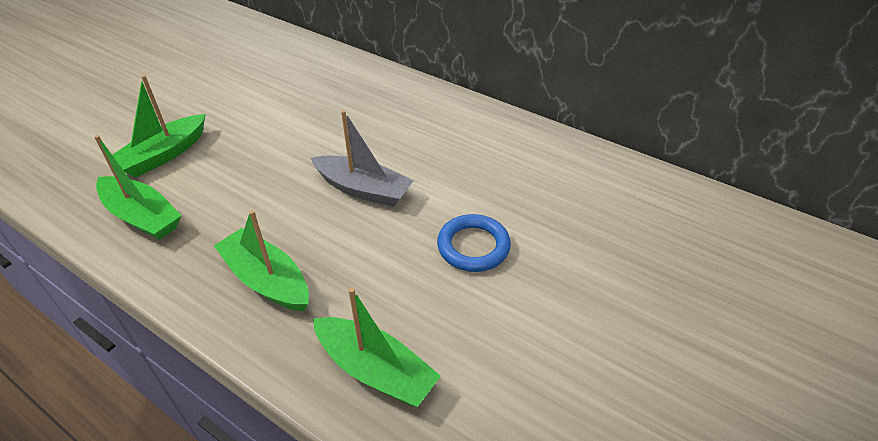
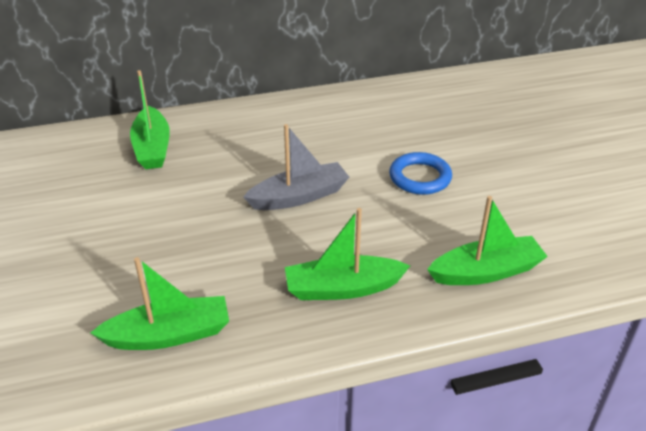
camera: 50 degrees left, 5 degrees down
green boat [113,75,206,178] -> green boat moved to [130,70,170,169]

